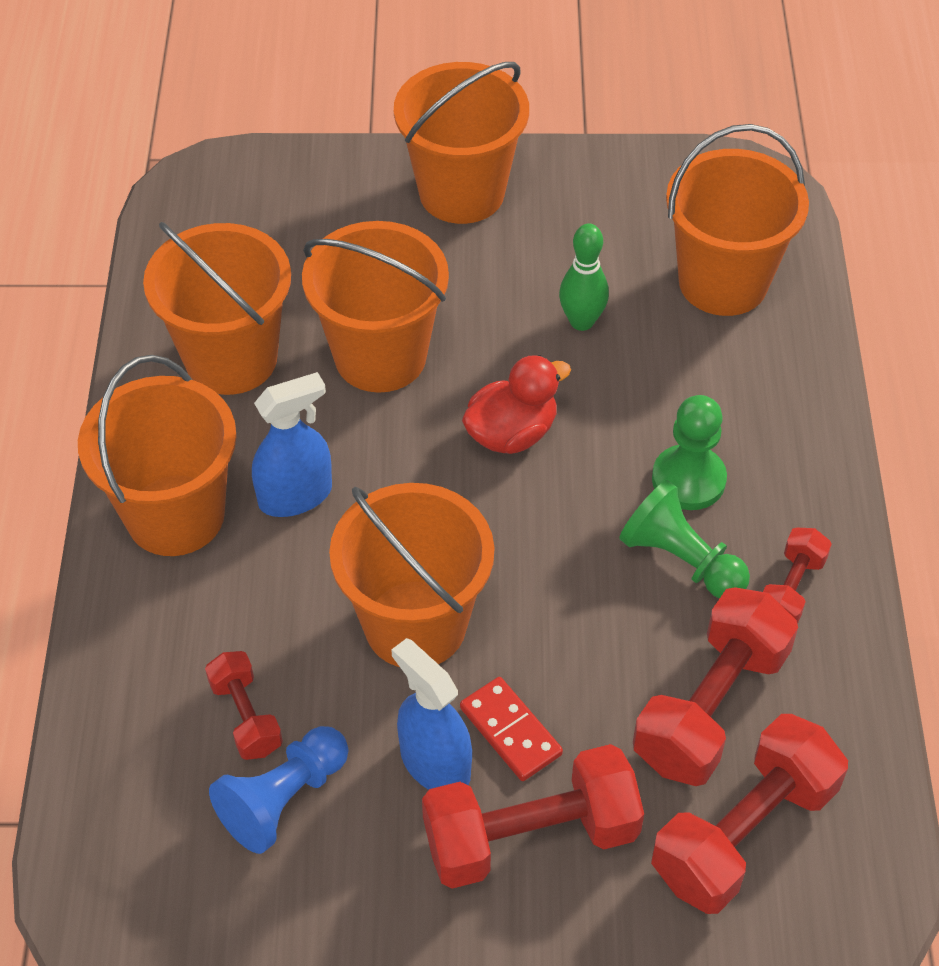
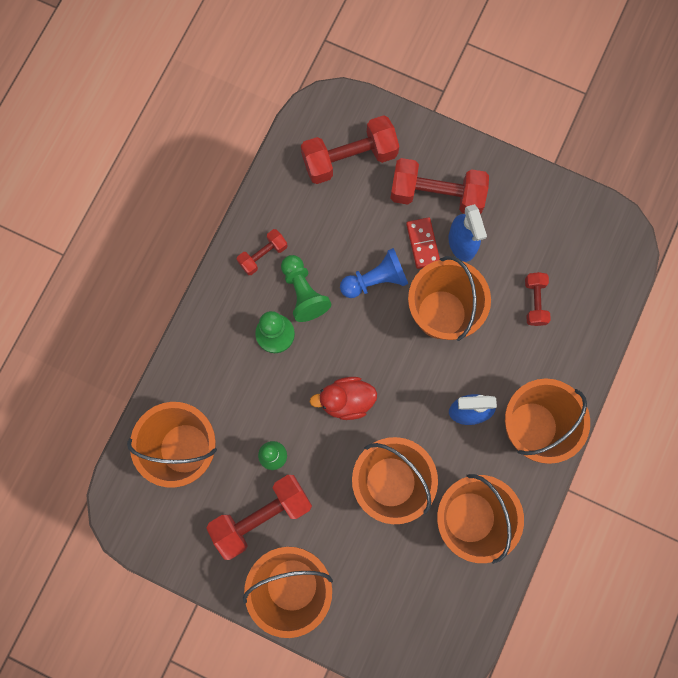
camera: 155 degrees left, 25 degrees up
blue pawn [209,726,348,854] -> blue pawn moved to [340,248,408,298]
red dumbbell [633,587,798,786] -> red dumbbell moved to [207,475,312,560]

